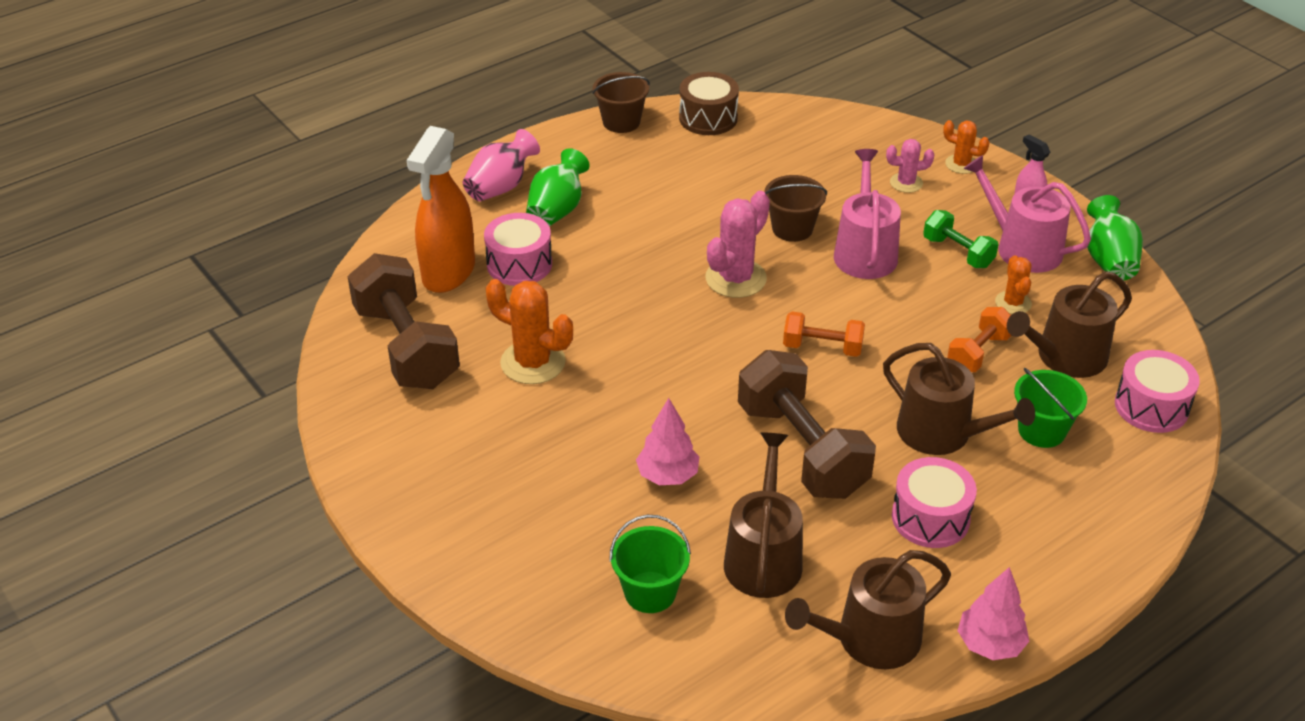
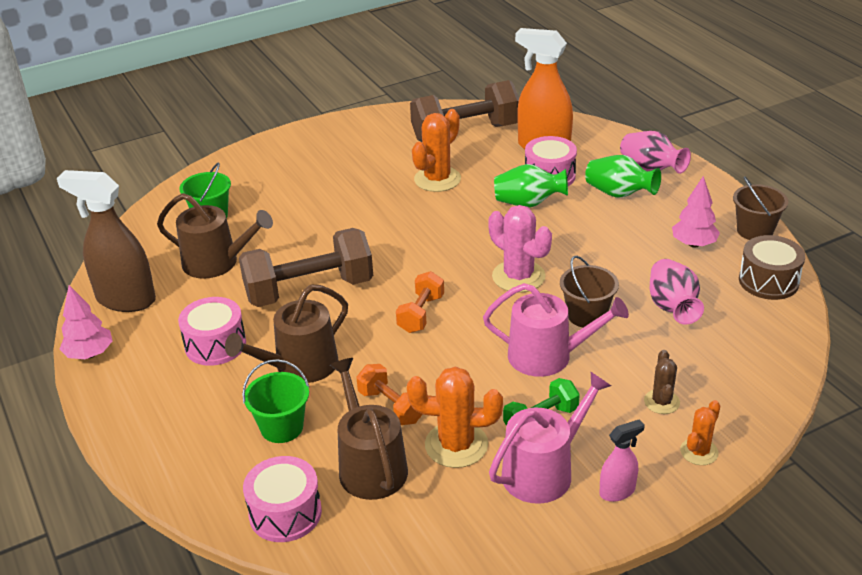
camera: 100 degrees right, 5 degrees down
pink tree [636,398,699,485] -> pink tree moved to [672,176,720,248]
brown watering can [785,550,951,669] -> brown spray bottle [57,170,156,312]
pink cactus [886,139,934,193] -> brown cactus [644,350,680,414]
orange cactus [995,255,1032,314] -> orange cactus [407,366,503,468], size x1.73
green vase [1087,195,1143,280] -> green vase moved to [494,164,568,208]
none -> pink vase [650,259,704,325]

